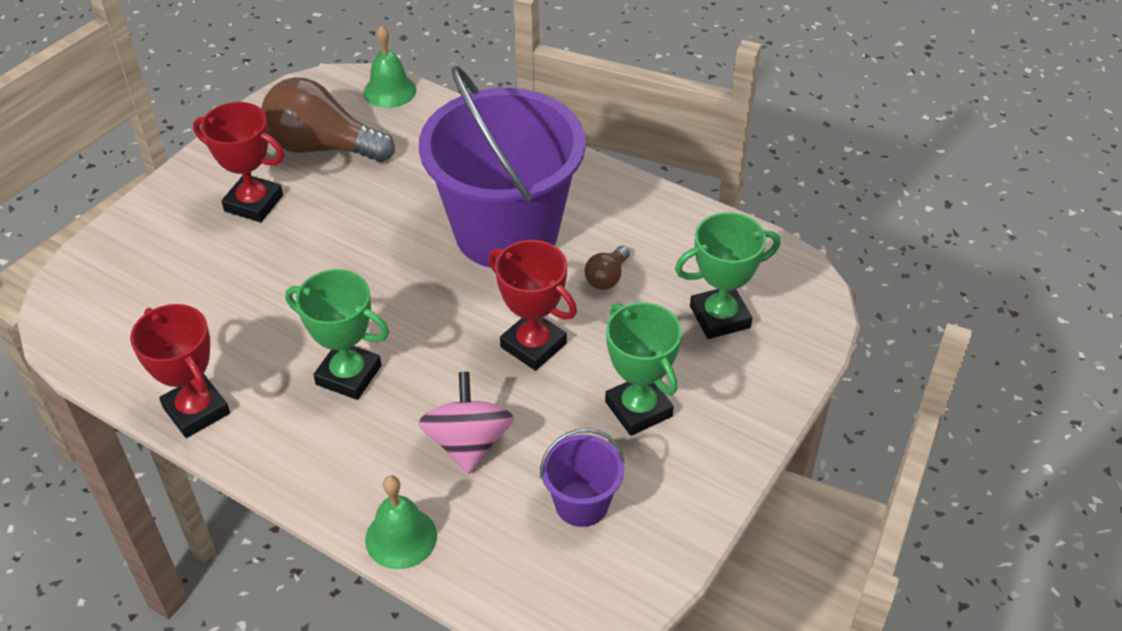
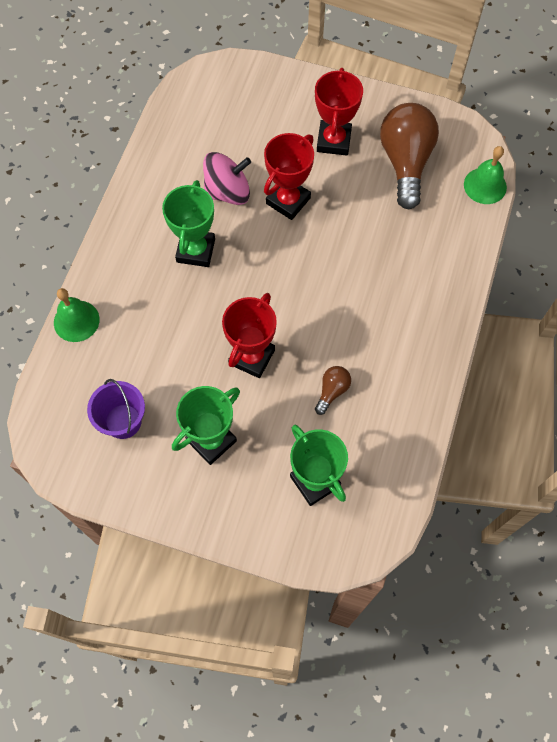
camera: 75 degrees right, 20 degrees up
red trophy [130,304,230,438] -> red trophy moved to [264,133,314,220]
pink spinning top [418,372,514,473] -> pink spinning top moved to [203,152,251,205]
purple bucket [419,66,586,268] -> none
brown light bulb [584,245,630,290] -> brown light bulb turned 105 degrees clockwise [315,366,351,415]

